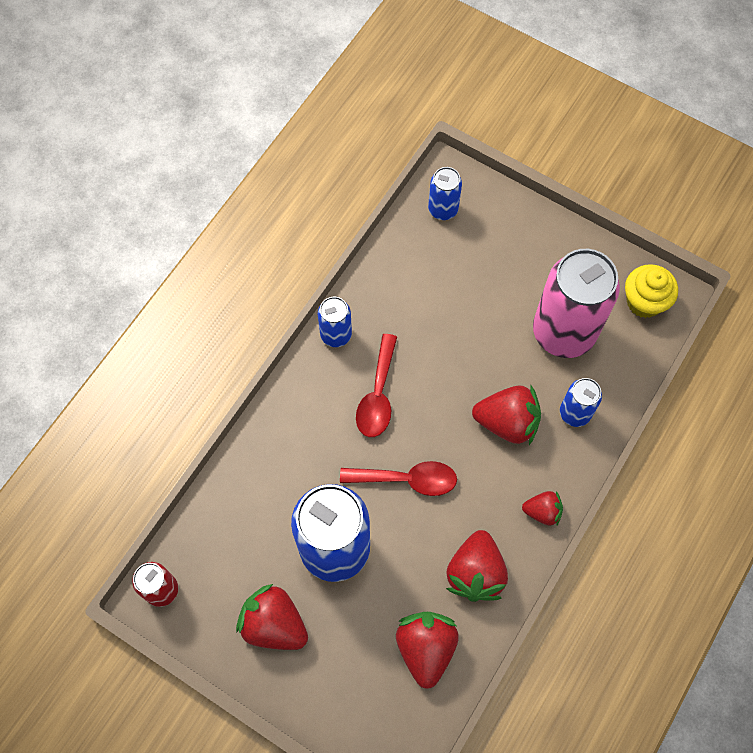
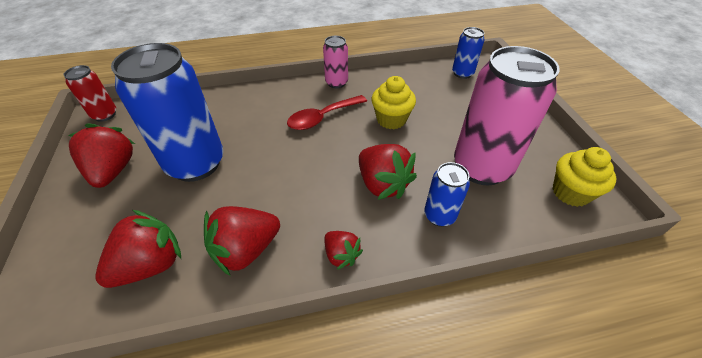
camera: 45 degrees right, 20 degrees down
blue can [318,297,352,347] -> pink can [323,36,348,88]
red spoon [340,461,457,496] -> none
none -> yellow cupcake [371,76,416,129]

